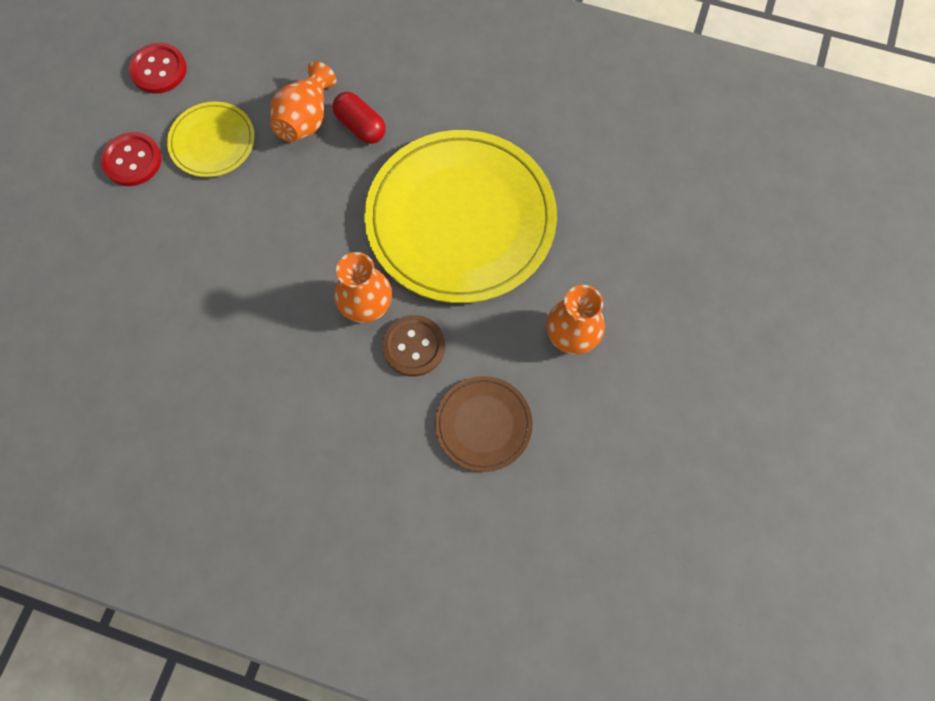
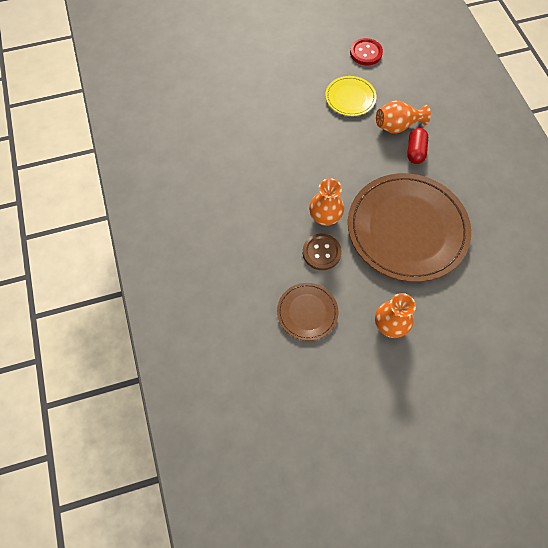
camera: 55 degrees right, 5 degrees down
red button [101,132,162,186] -> none
yellow plate [364,130,557,303] -> brown plate [348,173,471,282]

